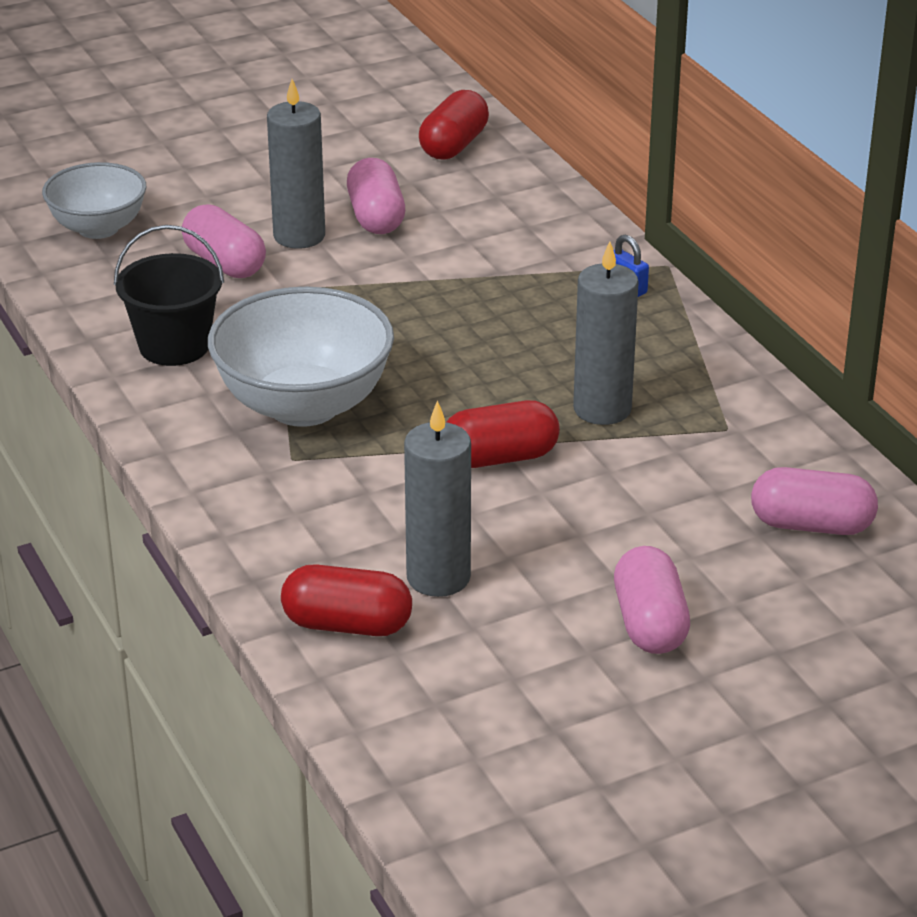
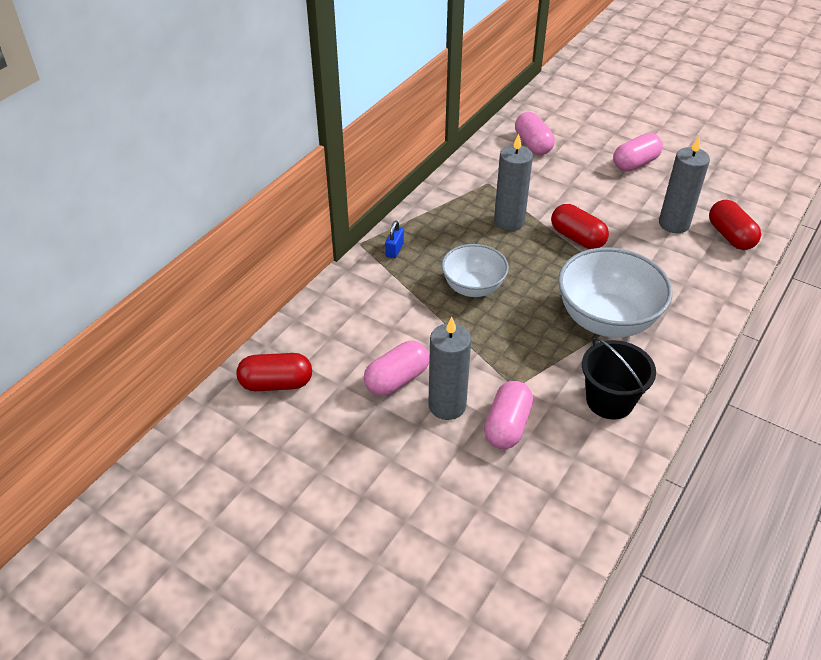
camera: 120 degrees left, 10 degrees up
white bowl [42,162,146,239] -> white bowl moved to [441,244,509,297]

